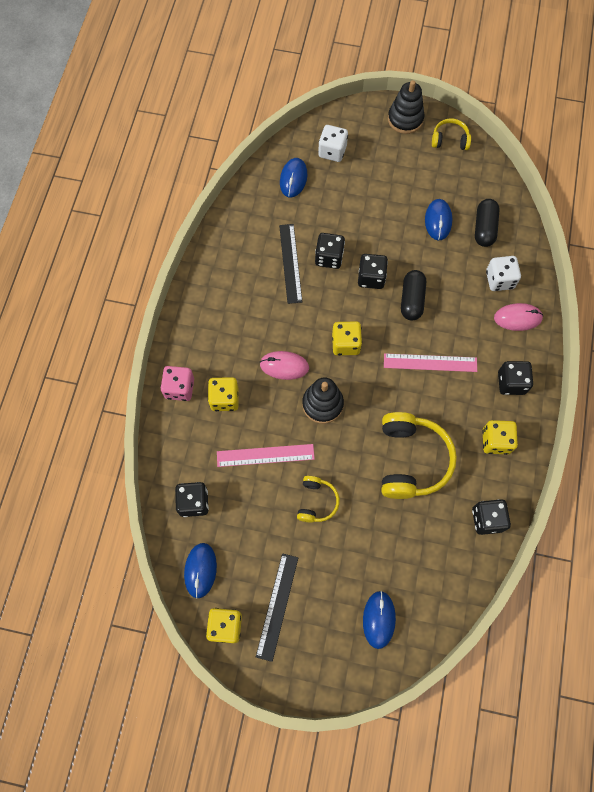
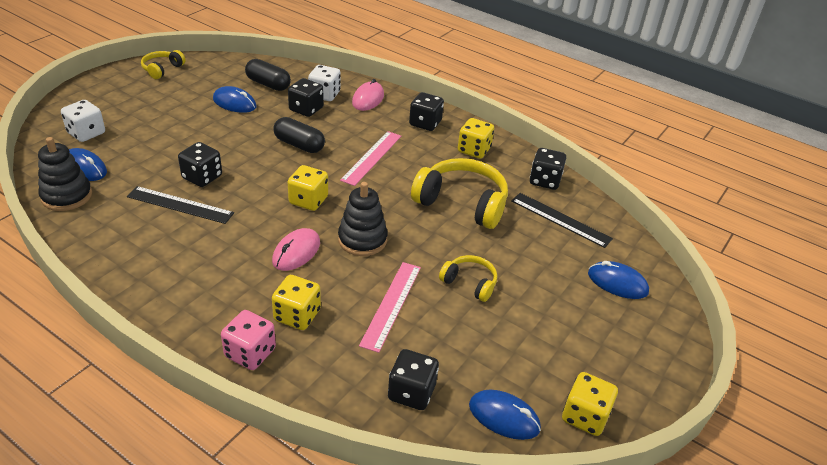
camera: 70 degrees left, 30 degrees down
black ruler [256,553,298,662] -> black ruler moved to [511,193,613,248]
black dice [358,254,388,289] -> black dice moved to [288,78,324,117]
black stacking toy [388,80,425,134] -> black stacking toy moved to [38,137,92,211]

